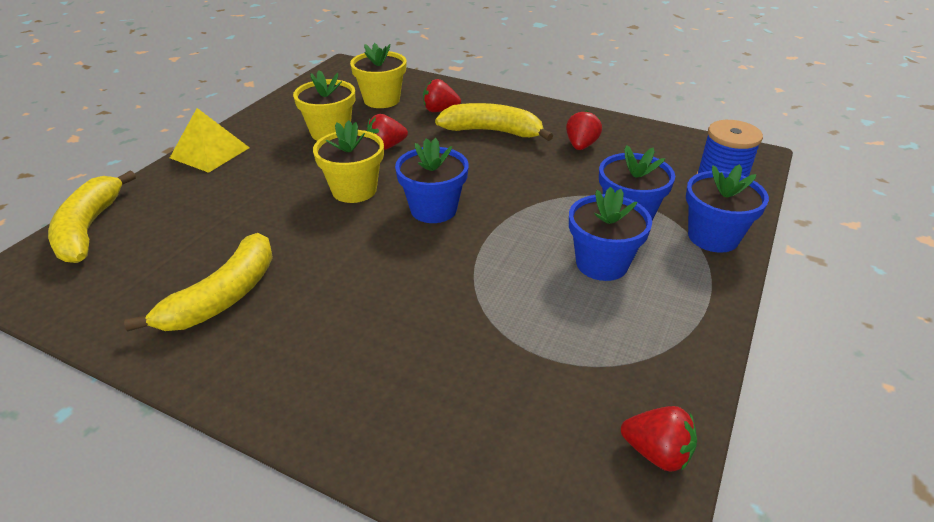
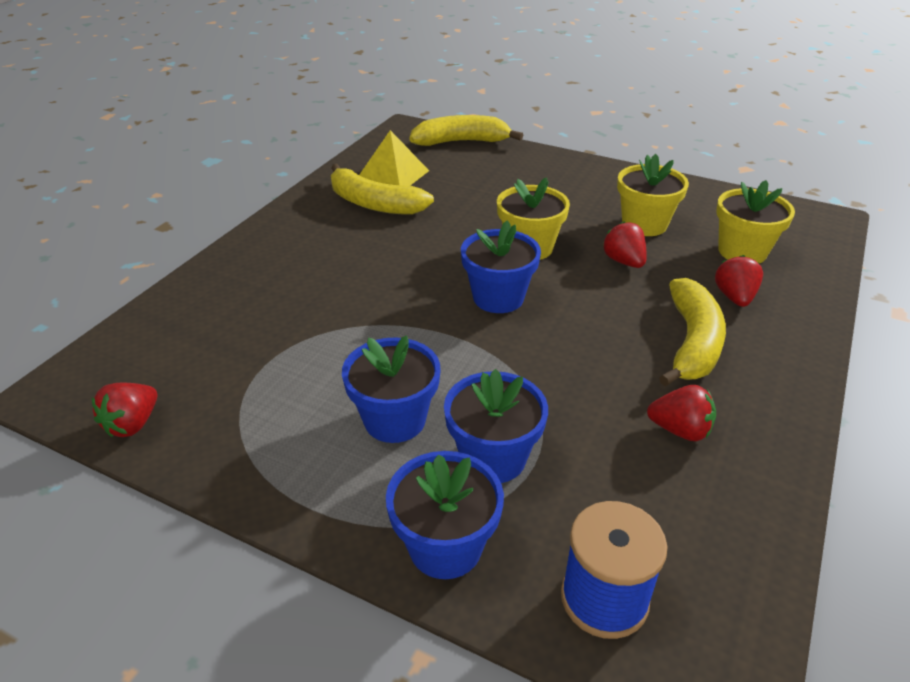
camera: 90 degrees right, 0 degrees up
yellow pyramid [170,108,250,173] -> yellow pyramid moved to [359,130,429,186]

